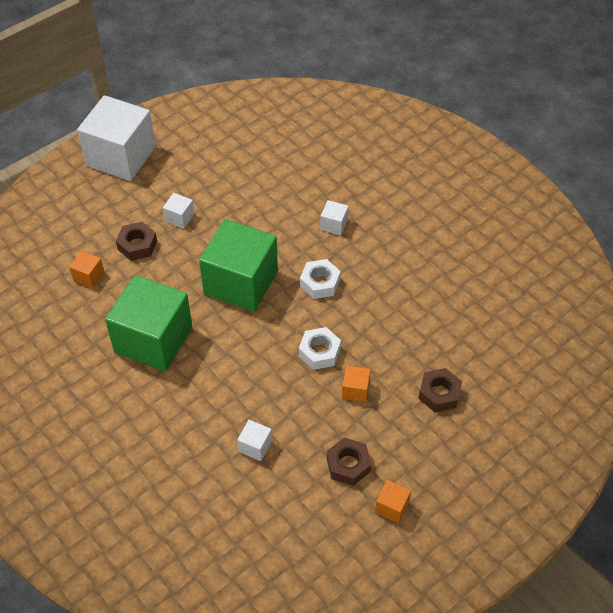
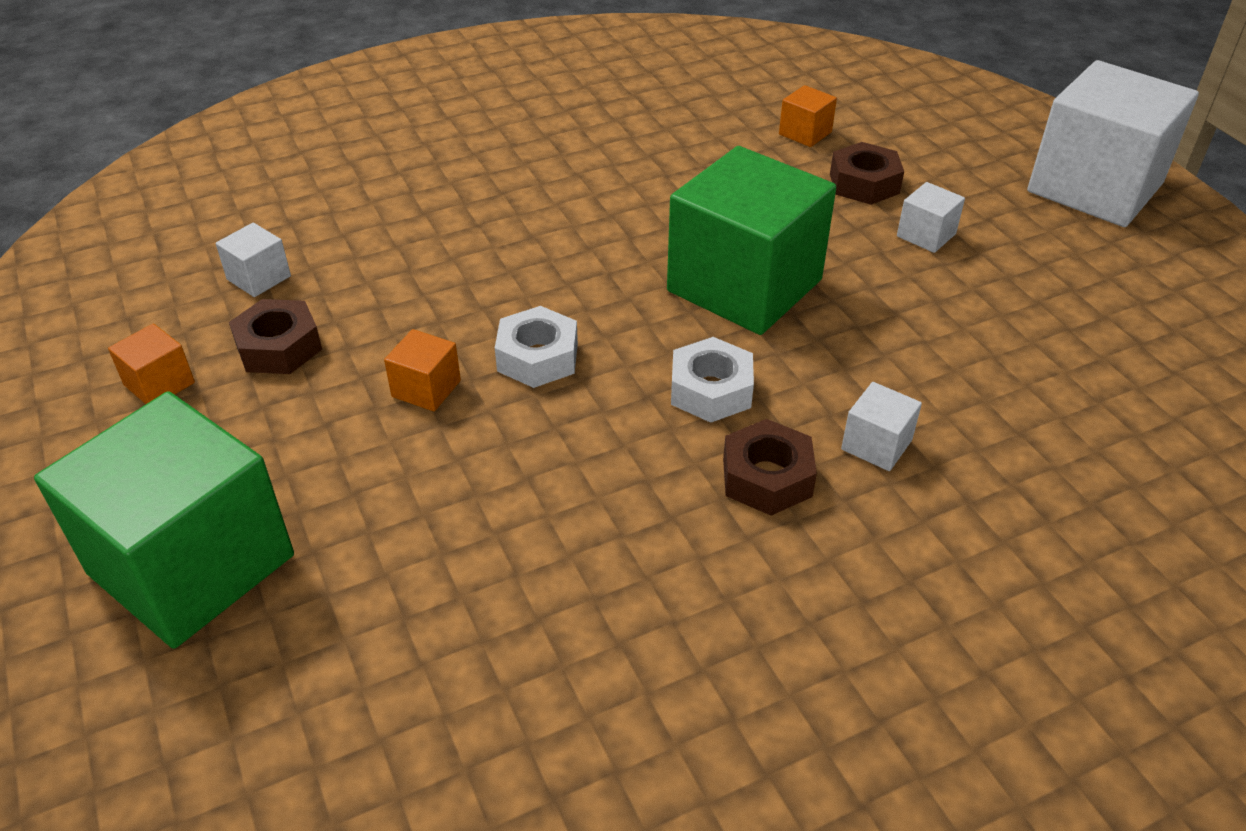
camera: 105 degrees right, 10 degrees down
green cube [105,275,192,371] -> green cube moved to [34,391,294,649]
white cube [237,420,272,461] -> white cube moved to [216,223,291,297]
brown nut [418,368,462,413] -> brown nut moved to [723,419,817,516]

